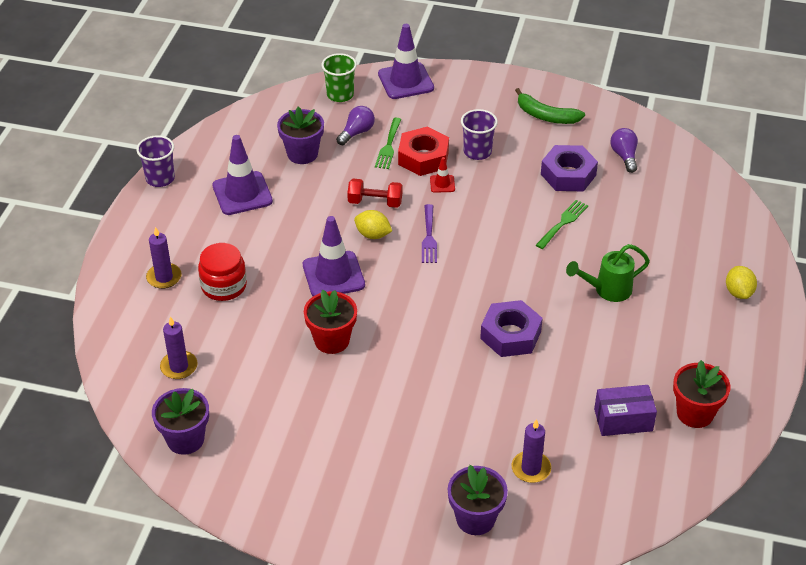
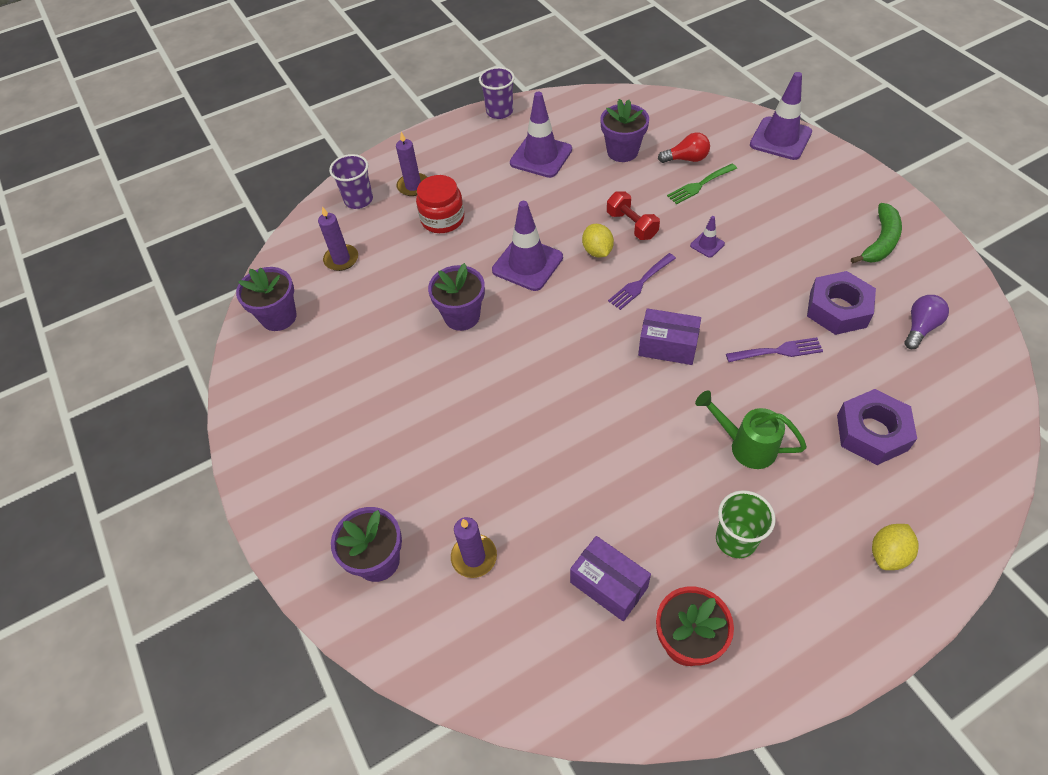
camera: 50 degrees right, 10 degrees up
red flower pot [304,289,357,354] -> purple flower pot [428,263,485,331]
green cup [322,53,357,102] -> green cup moved to [716,490,776,558]
purple light bulb [336,106,375,145] -> red light bulb [658,133,710,163]
red nut [398,127,449,176] -> none
red traffic cone [430,157,455,193] -> purple traffic cone [690,216,725,258]
purple cup [461,109,498,160] -> purple cup moved to [329,154,373,209]
purple nut [480,300,543,357] -> purple nut moved to [837,389,917,465]
green banana [515,88,585,124] -> green banana turned 135 degrees counterclockwise [851,203,902,264]
green fork [536,200,588,249] -> purple fork [726,337,823,362]
none -> purple box [638,308,701,365]

